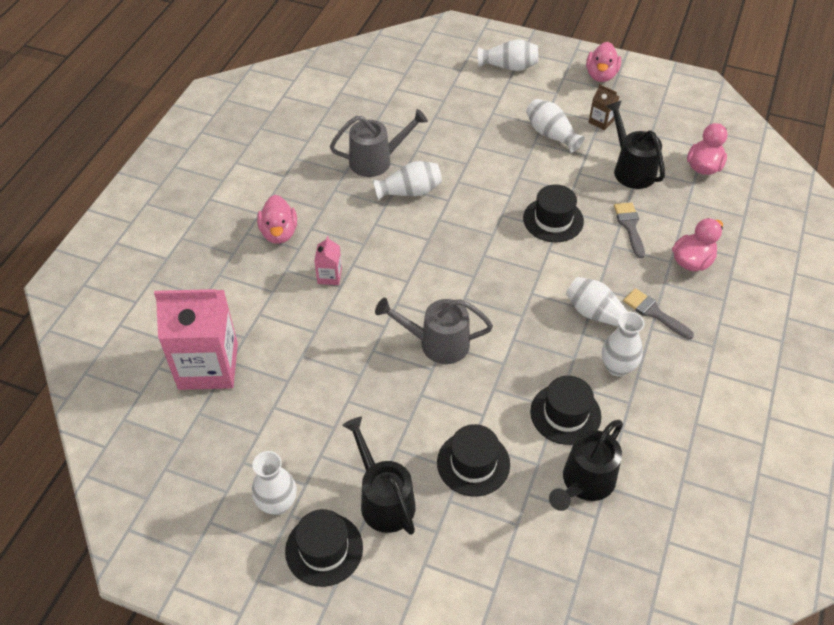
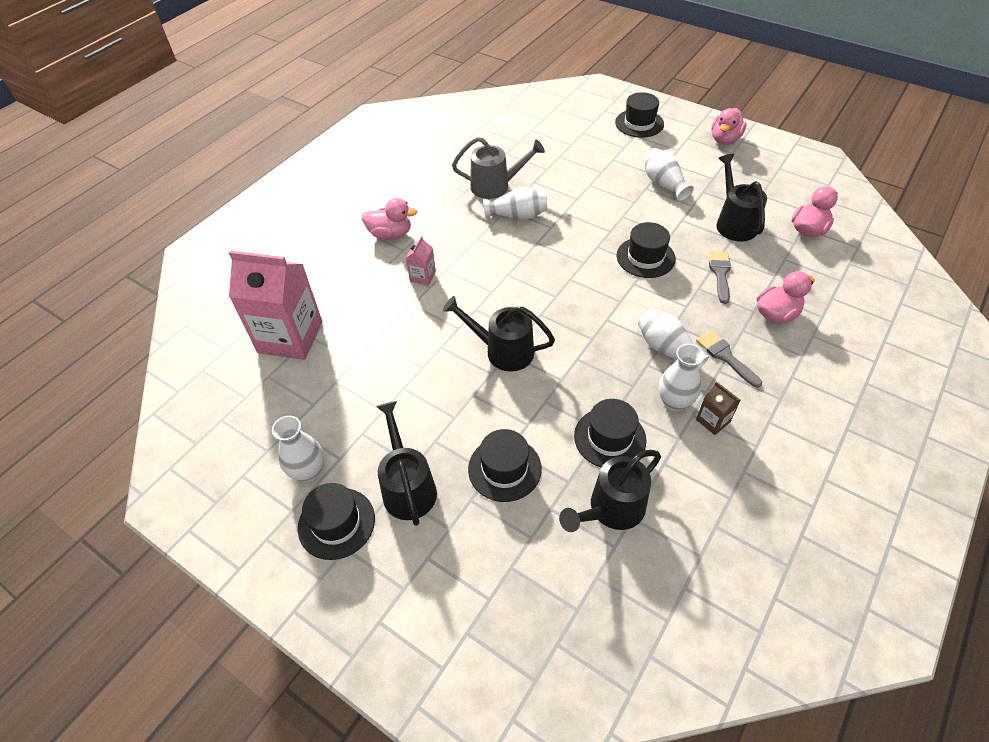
camera: 15 degrees right, 0 degrees up
pink duck [257,195,297,244] -> pink duck turned 90 degrees counterclockwise [362,198,417,240]
grey watering can [375,298,493,364] -> black watering can [443,296,555,372]
white vase [478,39,538,71] -> black hat [615,92,664,138]
brown carton [588,85,619,130] -> brown carton moved to [696,382,740,435]

